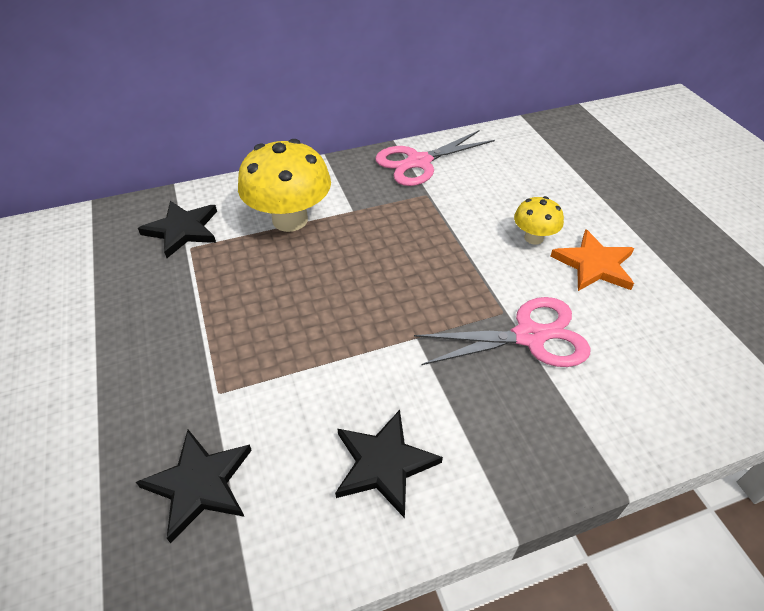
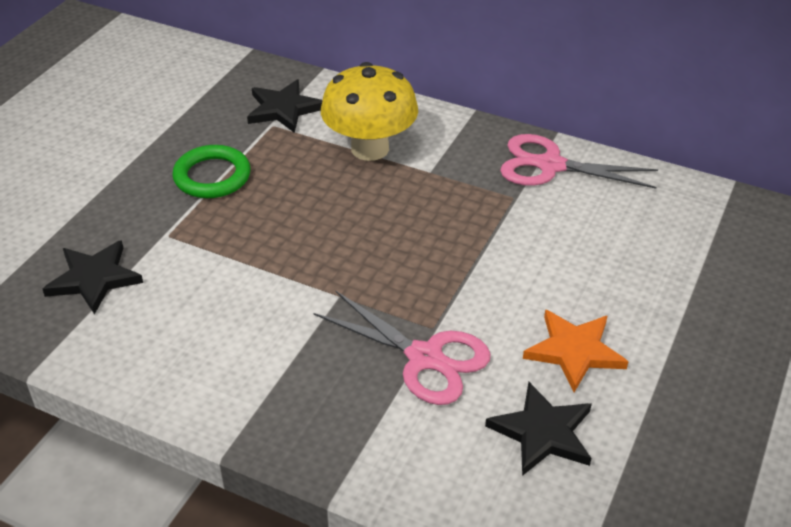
camera: 45 degrees right, 5 degrees down
black star [335,410,443,518] -> black star moved to [485,382,592,476]
yellow mushroom [514,196,564,245] -> none
none -> green ring [172,145,251,198]

